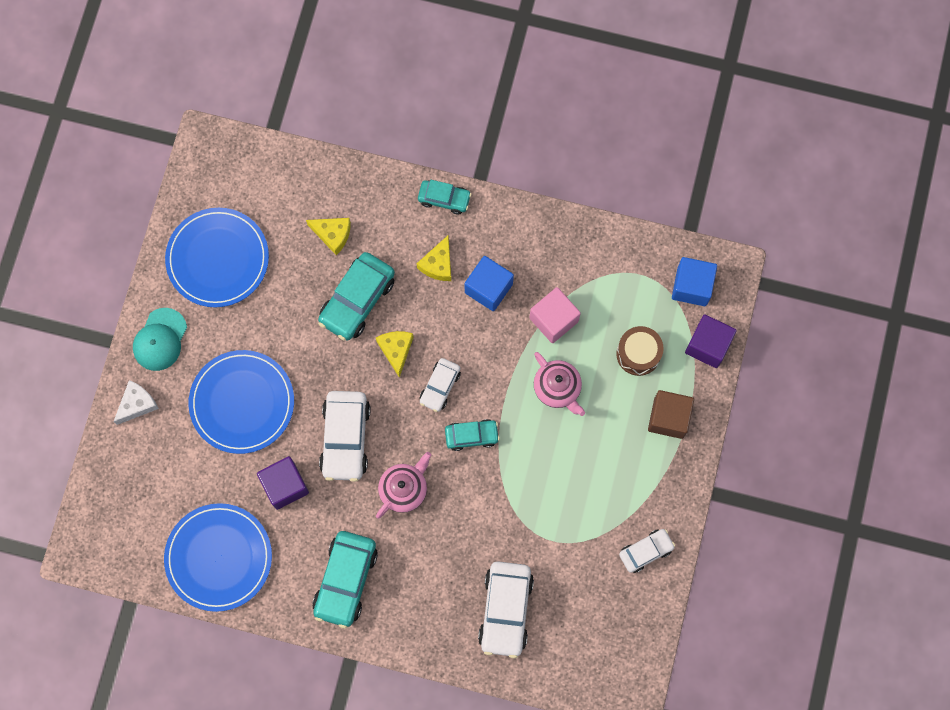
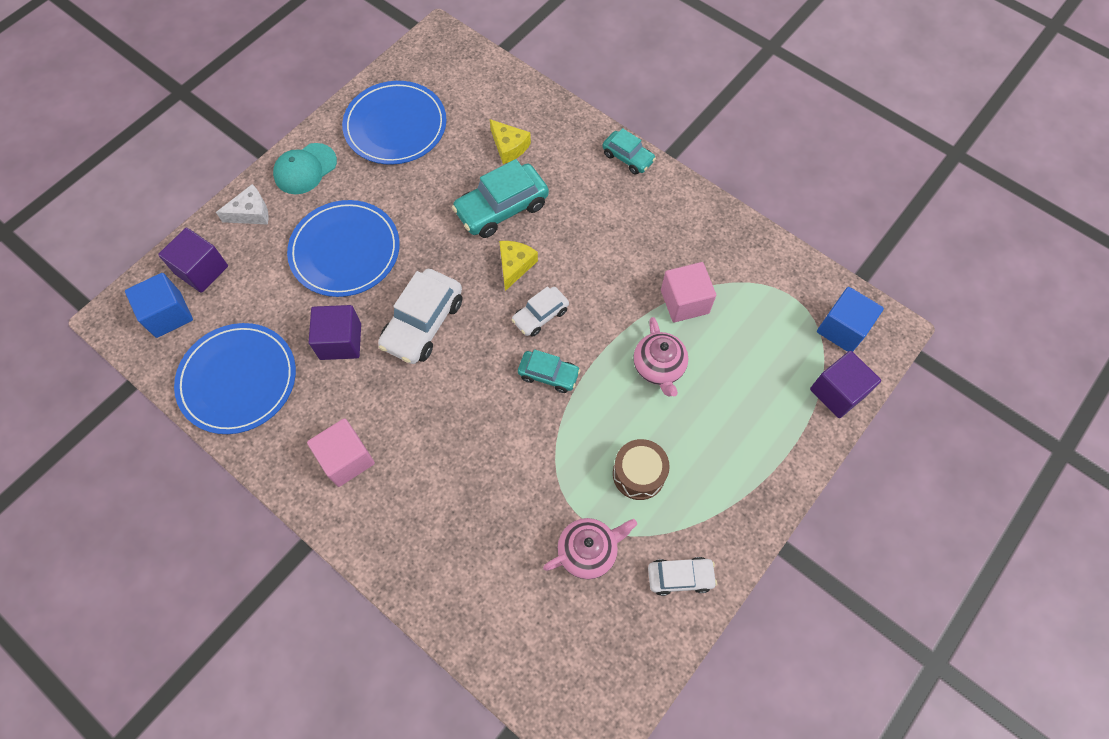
camera: 25 degrees right, 10 degrees down
turquoise car [312,531,378,629] -> pink cube [307,418,375,487]
pink teapot [376,452,431,519] -> pink teapot moved to [543,518,637,579]
yellow cheese [417,236,451,281] -> none
blue cube [465,256,514,311] -> blue cube moved to [125,273,193,338]
white car [478,561,534,658] -> none
brown drum [616,326,664,376] -> brown drum moved to [613,439,670,500]
brown cube [648,390,694,439] -> none
none -> purple cube [158,228,228,293]

